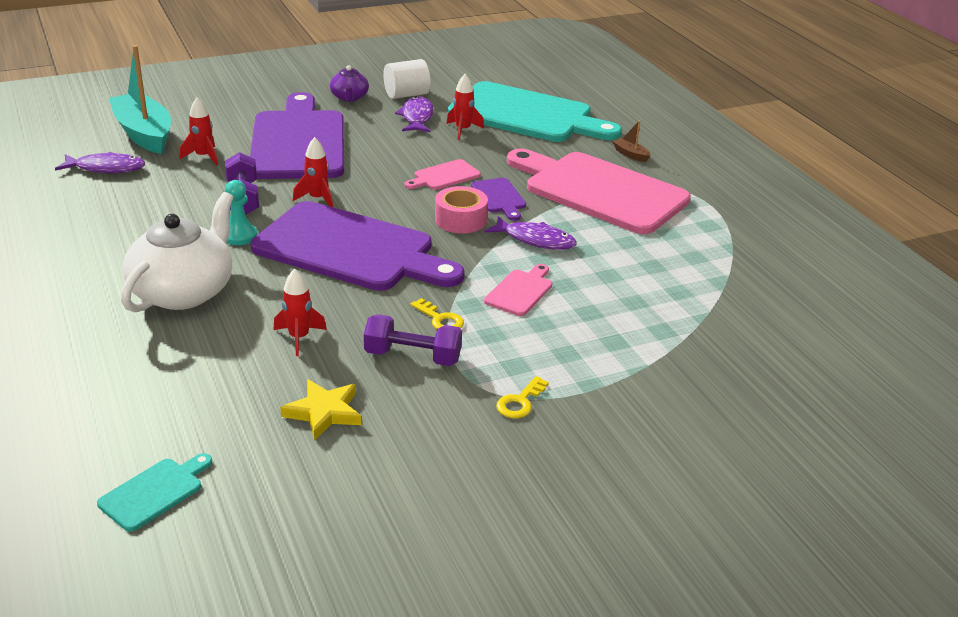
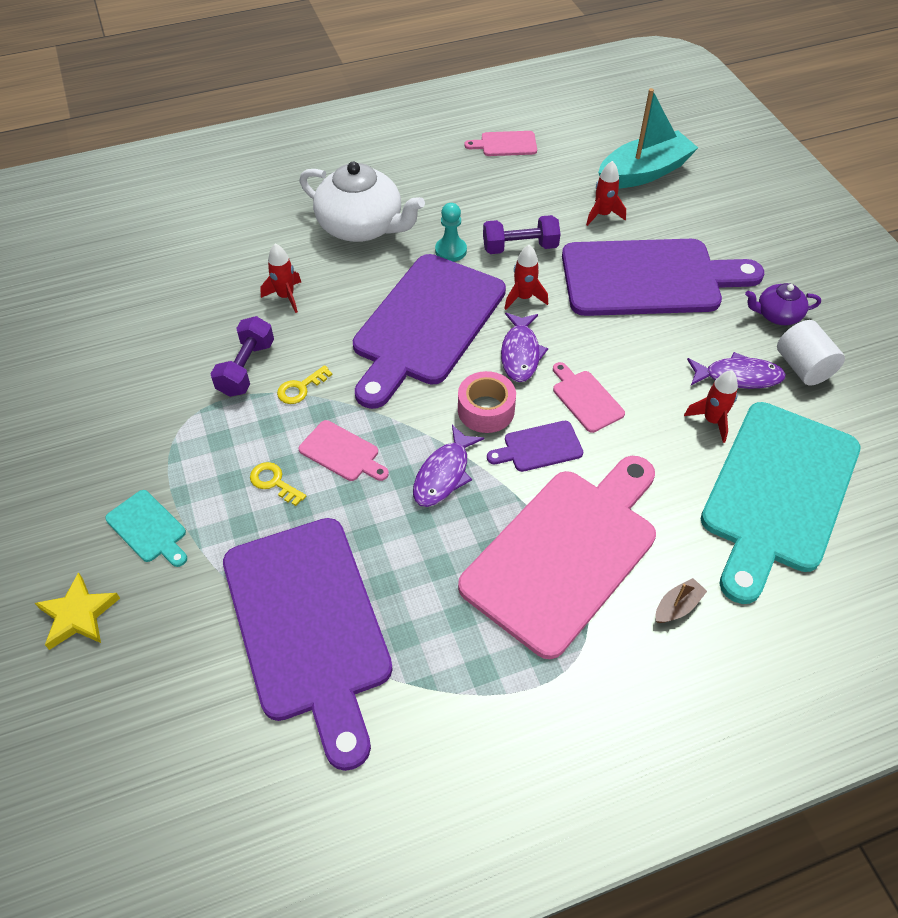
camera: 95 degrees right, 20 degrees up
purple fish [55,152,145,173] -> purple fish moved to [501,313,548,382]
turquoise cutting board [97,453,212,532] -> turquoise cutting board moved to [105,490,187,567]
yellow star [280,379,362,441] -> yellow star moved to [35,572,120,650]
yellow key [496,376,549,418] -> yellow key moved to [250,462,306,506]
none -> purple cutting board [223,518,393,771]
none -> pink cutting board [464,131,537,156]

